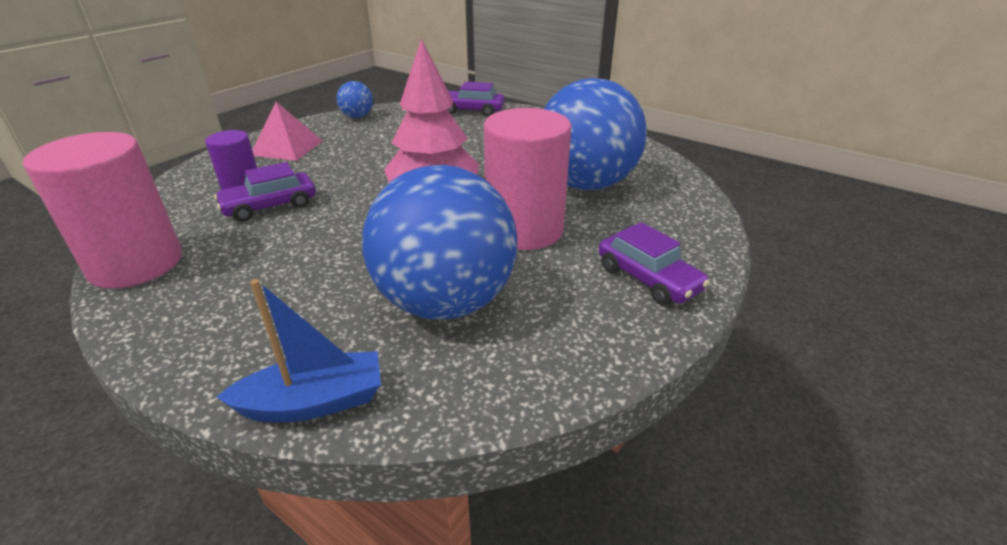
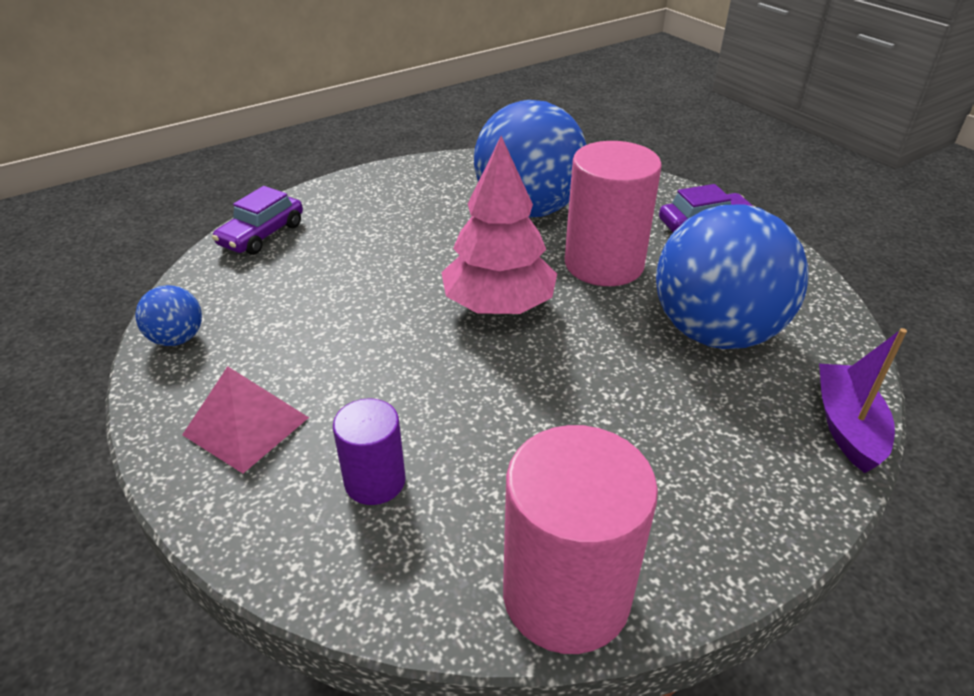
camera: 70 degrees left, 5 degrees up
purple car [214,162,316,222] -> none
blue boat [216,279,381,422] -> purple boat [819,328,907,473]

